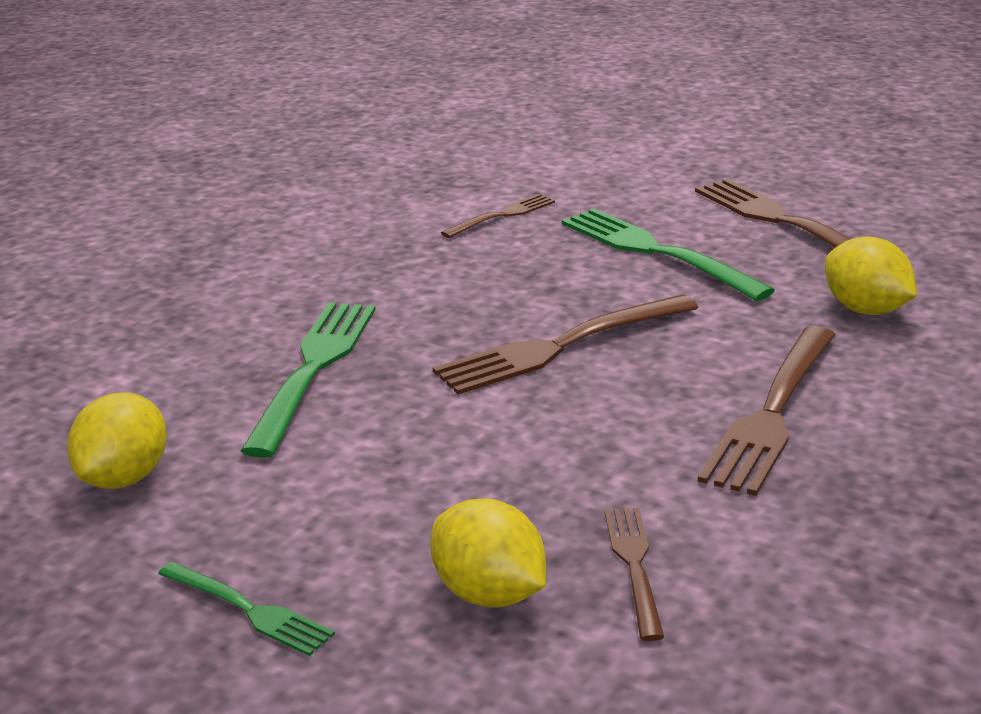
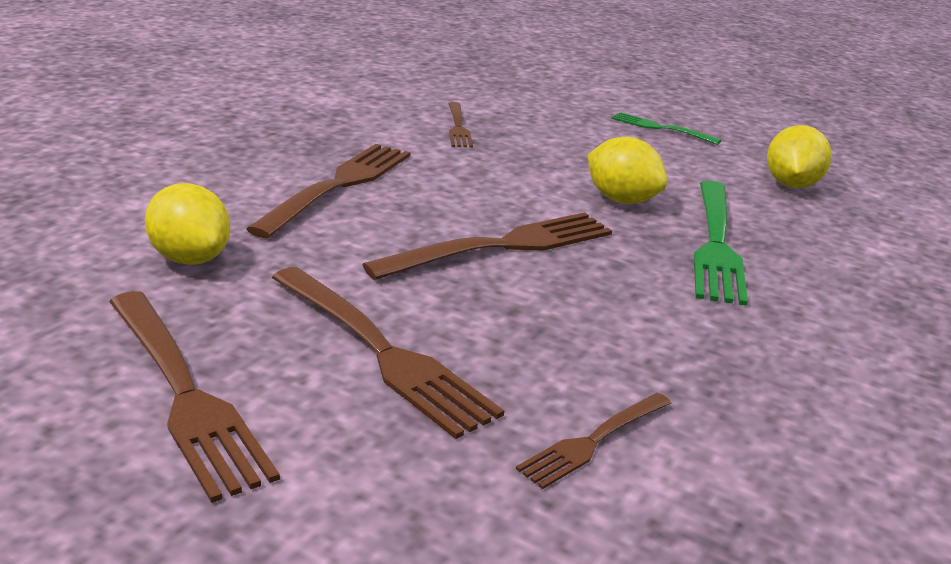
camera: 175 degrees right, 0 degrees up
yellow lemon [430,498,546,607] -> yellow lemon moved to [588,137,667,204]
green fork [562,208,775,301] -> brown fork [272,267,504,439]

